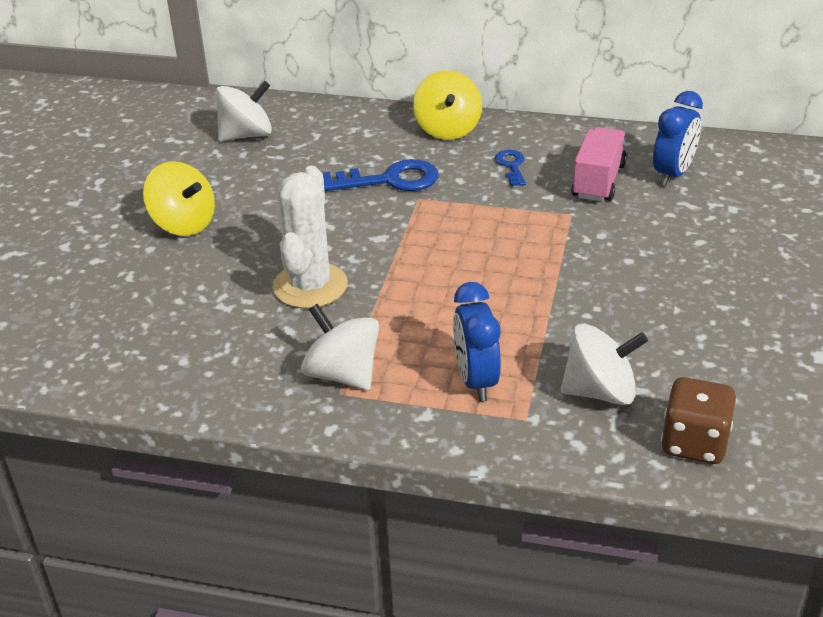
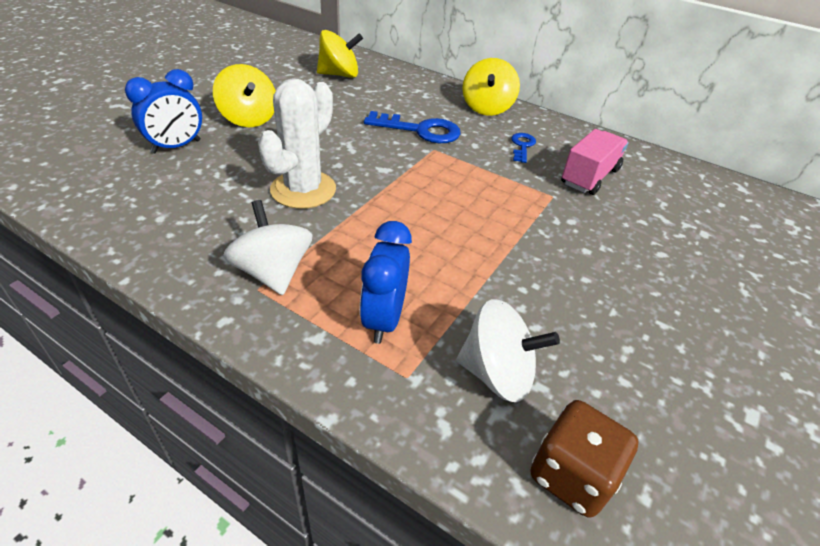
camera: 15 degrees right, 5 degrees up
white spinning top [215,80,272,141] -> yellow spinning top [317,30,363,78]
blue clock [653,91,703,186] -> blue clock moved to [125,69,202,153]

